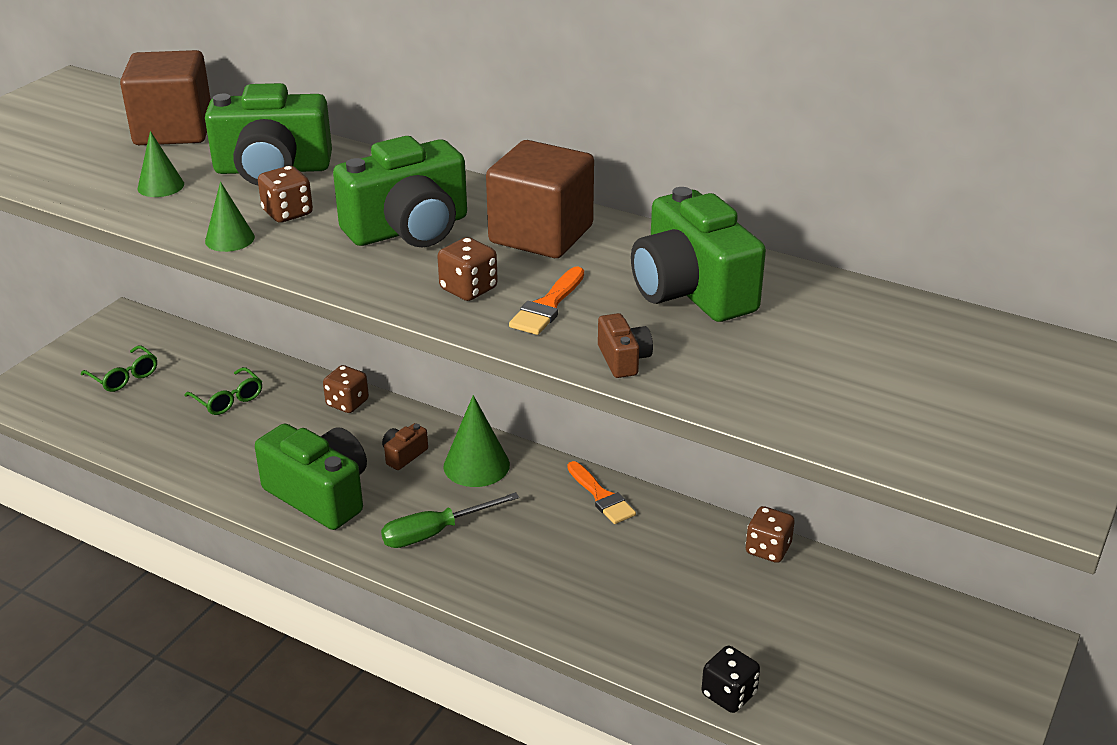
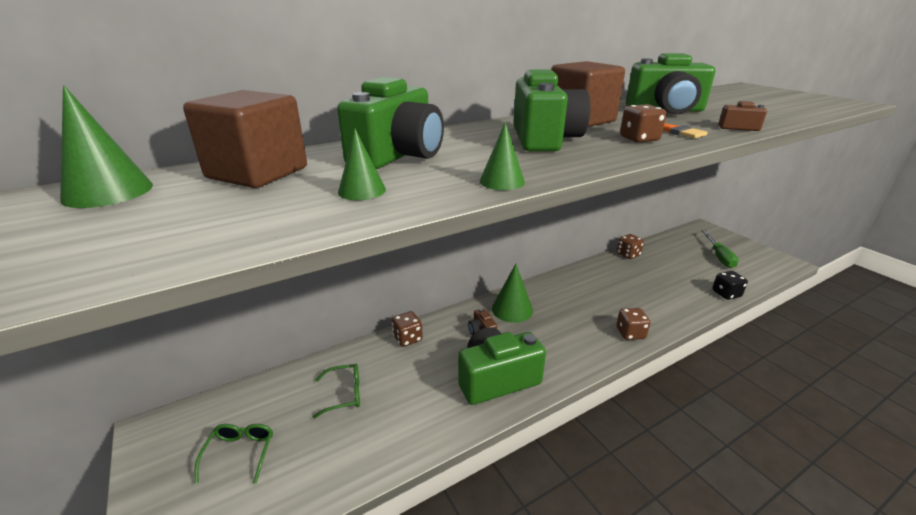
camera: 60 degrees left, 5 degrees down
green glasses [81,345,157,392] -> green glasses turned 75 degrees counterclockwise [195,424,273,483]
brown dice [258,166,313,223] -> brown dice moved to [616,308,650,340]
green screwdriver [381,492,519,548] -> green screwdriver moved to [701,230,739,268]
orange brush [567,461,636,524] -> none
none -> green cone [60,85,153,208]

